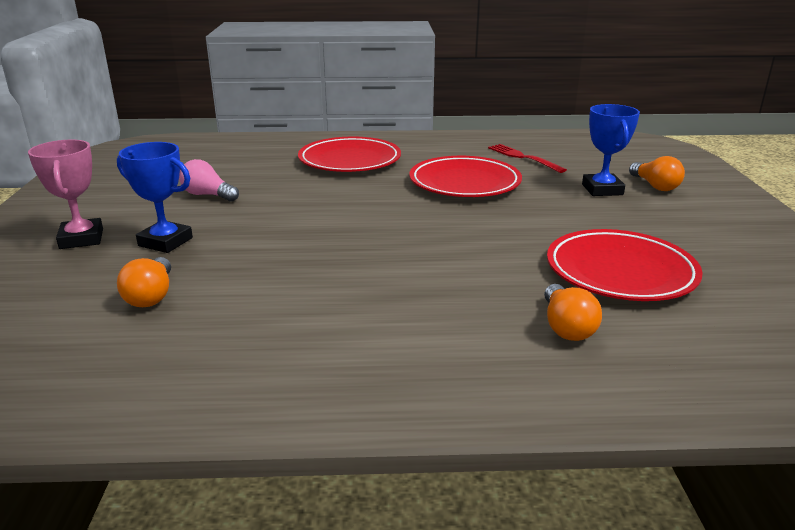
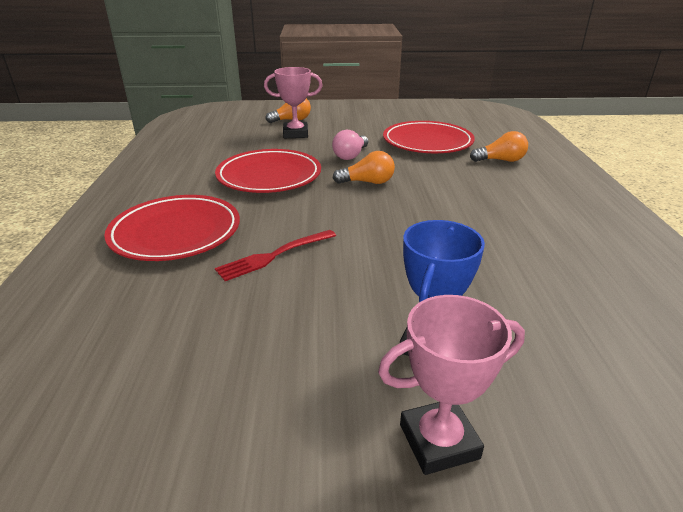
camera: 90 degrees left, 5 degrees up
orange light bulb [117,257,171,307] -> orange light bulb moved to [333,151,395,184]
pink light bulb [179,159,239,202] -> pink light bulb moved to [332,130,368,160]
red fork [488,144,567,173] -> red fork moved to [215,230,336,281]
blue trophy [582,104,640,196] -> pink trophy [264,67,323,138]

